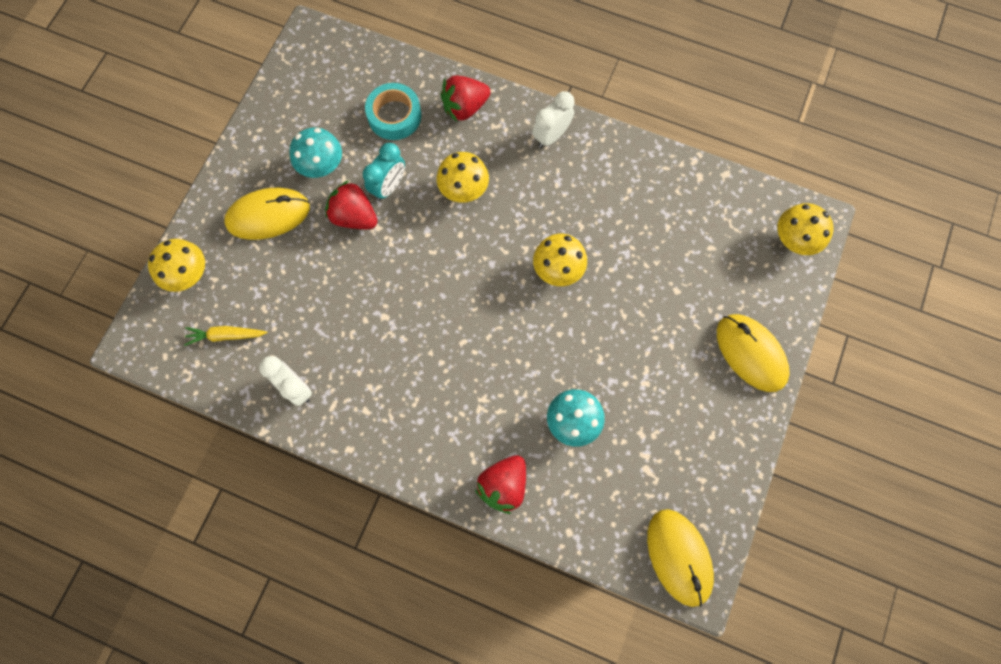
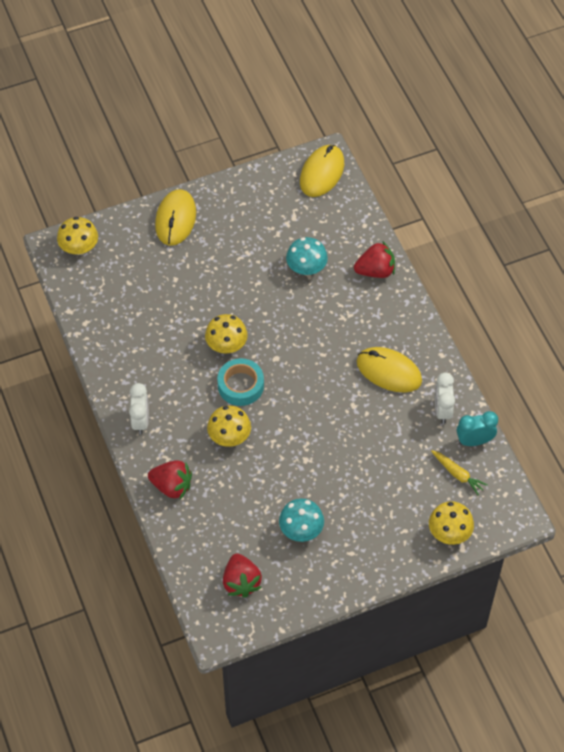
camera: 135 degrees left, 15 degrees down
yellow mouse [224,188,310,240] -> yellow mouse moved to [357,347,422,392]
red strawberry [325,180,378,229] -> red strawberry moved to [223,554,262,598]
turquoise clock [363,143,405,201] -> turquoise clock moved to [457,411,498,446]
turquoise tape [365,83,421,140] -> turquoise tape moved to [217,358,264,406]
white clock [532,91,574,148] -> white clock turned 90 degrees counterclockwise [129,383,149,435]

